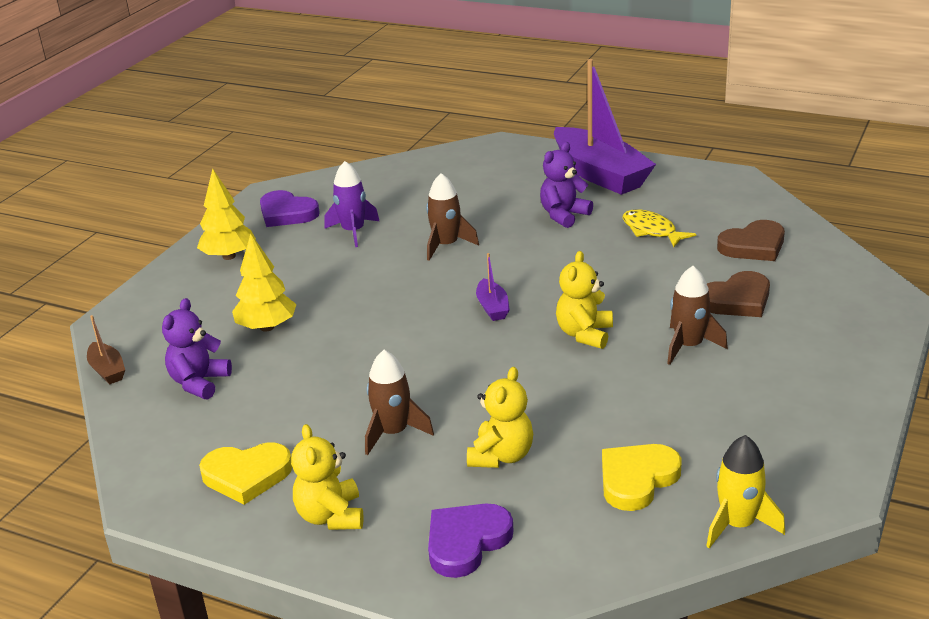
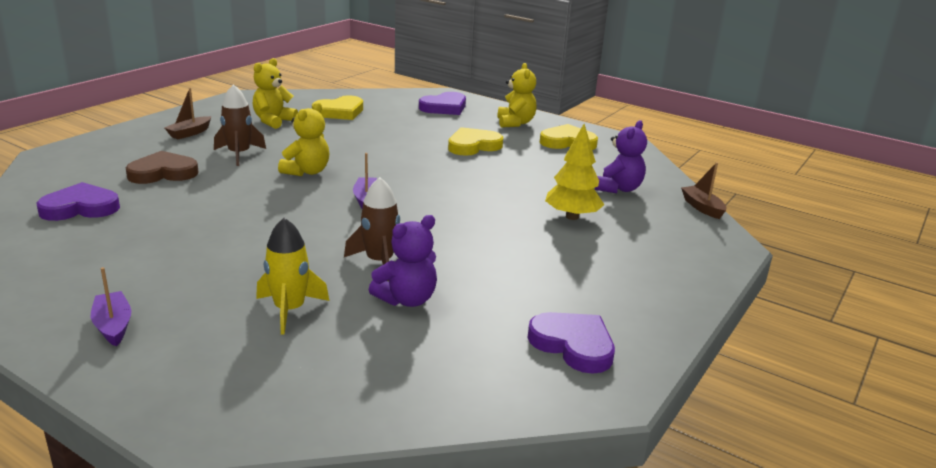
camera: 175 degrees left, 5 degrees down
yellow tree [197,168,256,260] -> none
purple rocket [325,161,379,247] -> none
brown rocket [365,350,434,455] -> yellow heart [448,127,503,156]
yellow teddy bear [467,367,533,468] -> yellow teddy bear moved to [253,58,298,129]
purple teddy bear [540,142,593,228] -> purple teddy bear moved to [369,215,437,307]
purple boat [554,59,656,195] -> purple boat [91,267,131,346], size x0.42
yellow fish [623,209,696,247] -> none
yellow rocket [706,435,785,548] -> yellow rocket moved to [256,218,329,334]
brown heart [717,220,785,261] -> purple heart [36,182,120,221]
none -> brown boat [164,88,211,139]

